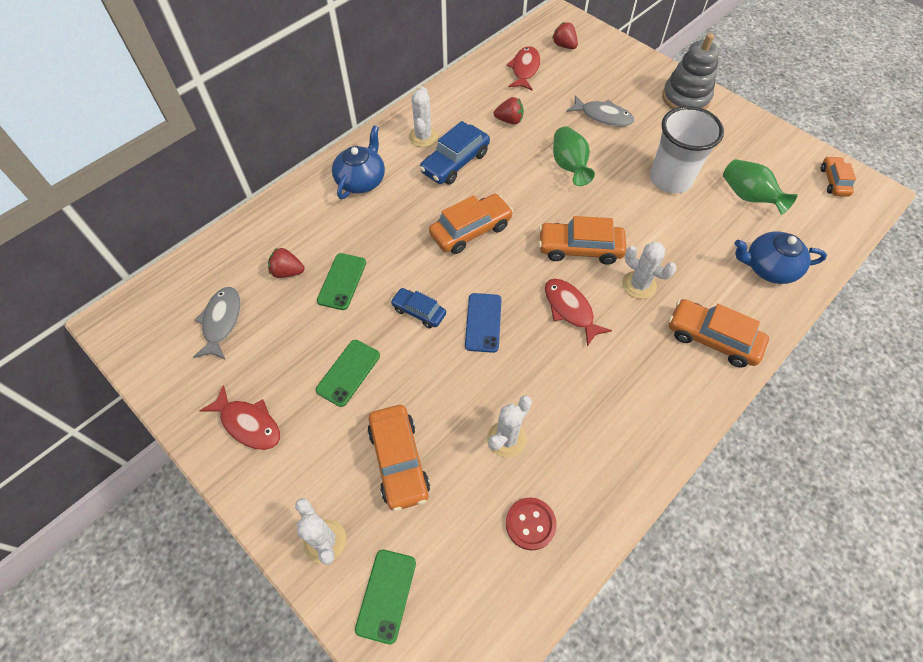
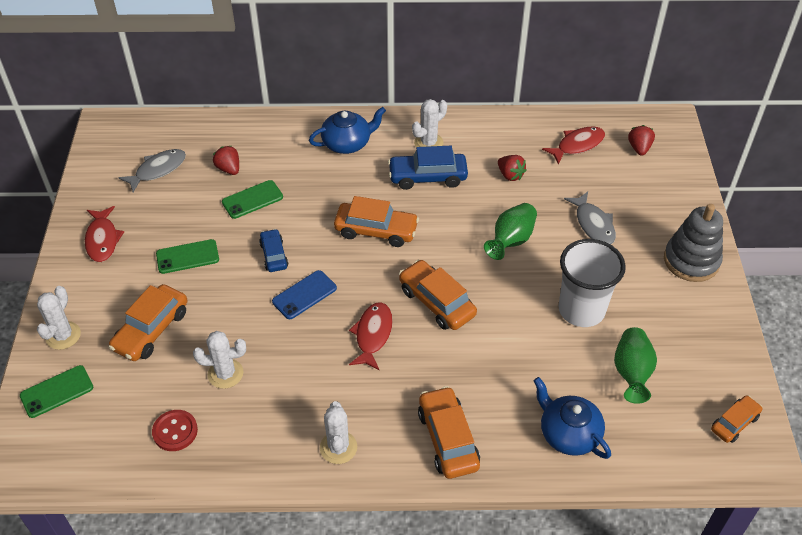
camera: 45 degrees right, 10 degrees down
white cactus [622,242,677,299] -> white cactus moved to [320,401,357,464]

